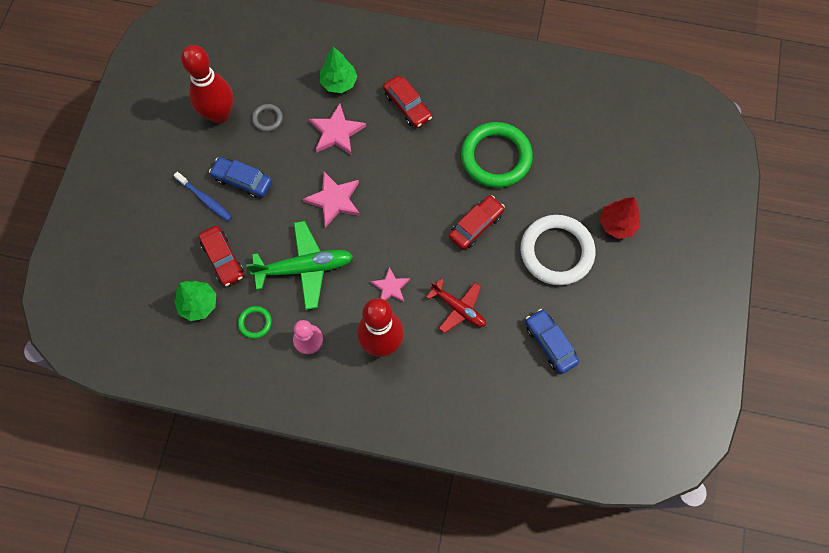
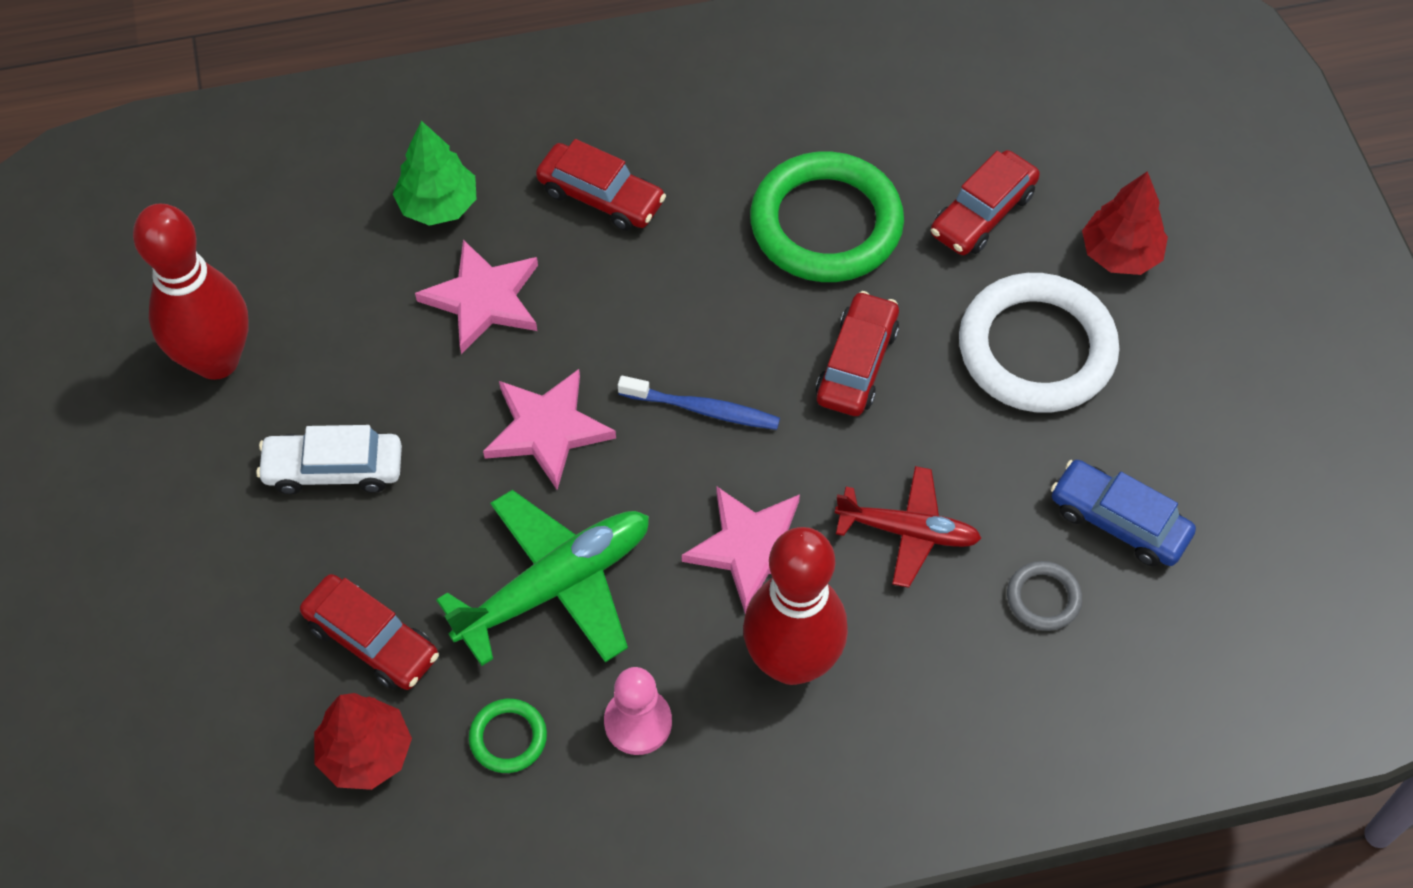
camera: 25 degrees left, 10 degrees down
blue toothbrush [174,172,232,221] -> blue toothbrush moved to [618,376,780,430]
green tree [174,281,216,321] -> red tree [314,693,412,790]
blue car [209,157,272,198] -> white car [256,425,402,494]
grey ring [252,104,283,132] -> grey ring moved to [1007,561,1082,631]
pink star [371,267,410,302] -> pink star [682,487,800,613], size x1.55
none -> red car [931,150,1040,255]

